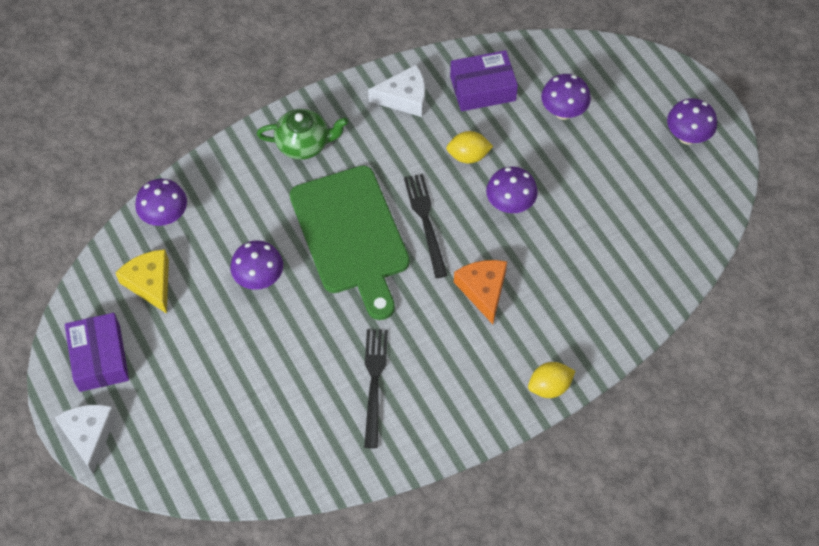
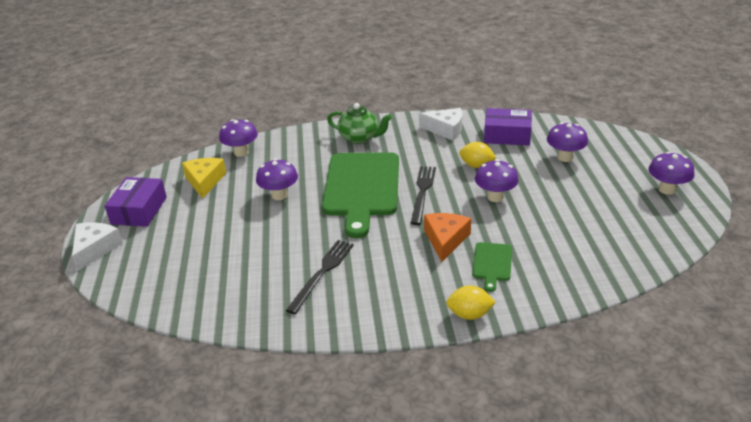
camera: 25 degrees right, 25 degrees down
none -> green cutting board [472,242,512,292]

